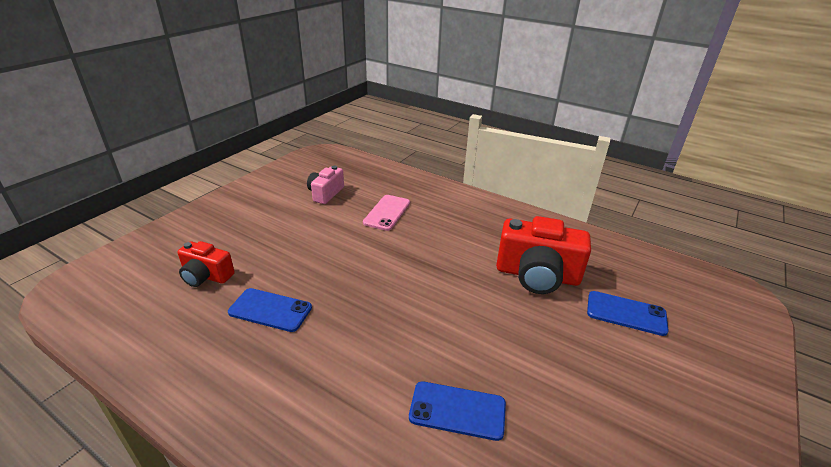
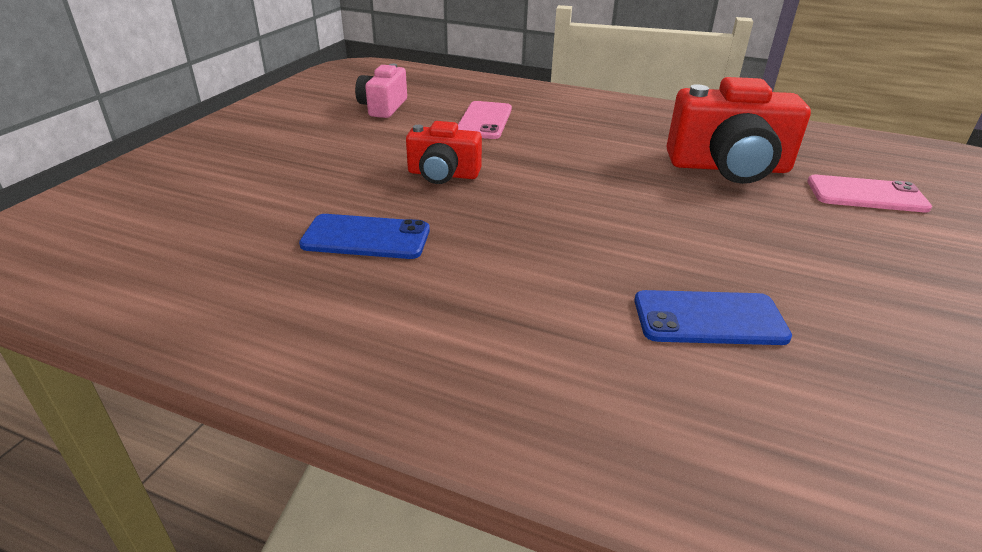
camera: 10 degrees left, 0 degrees up
red camera [177,241,235,287] -> red camera moved to [406,121,482,184]
blue phone [587,291,669,336] -> pink phone [807,175,932,212]

